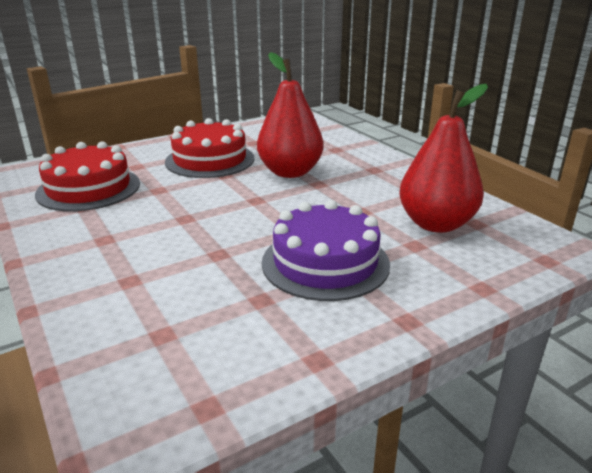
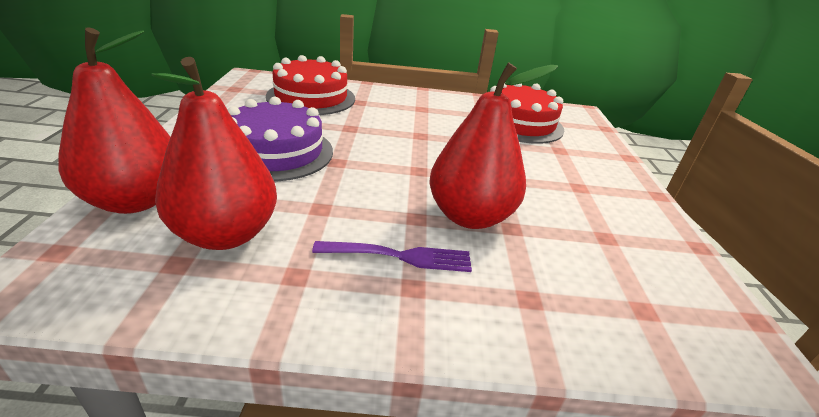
camera: 120 degrees right, 5 degrees up
red cake [165,118,254,178] -> red cake moved to [266,55,355,115]
none -> red pear [58,28,170,214]
none -> purple fork [312,241,472,272]

